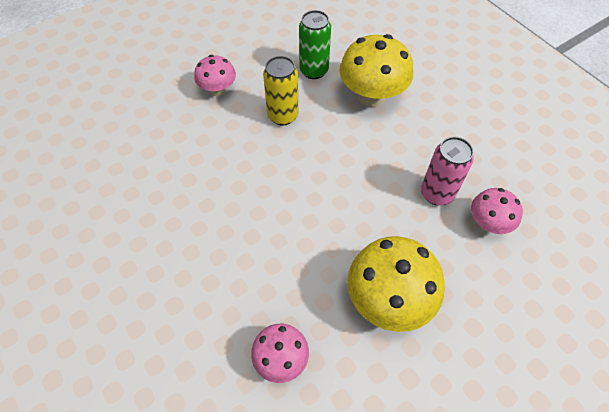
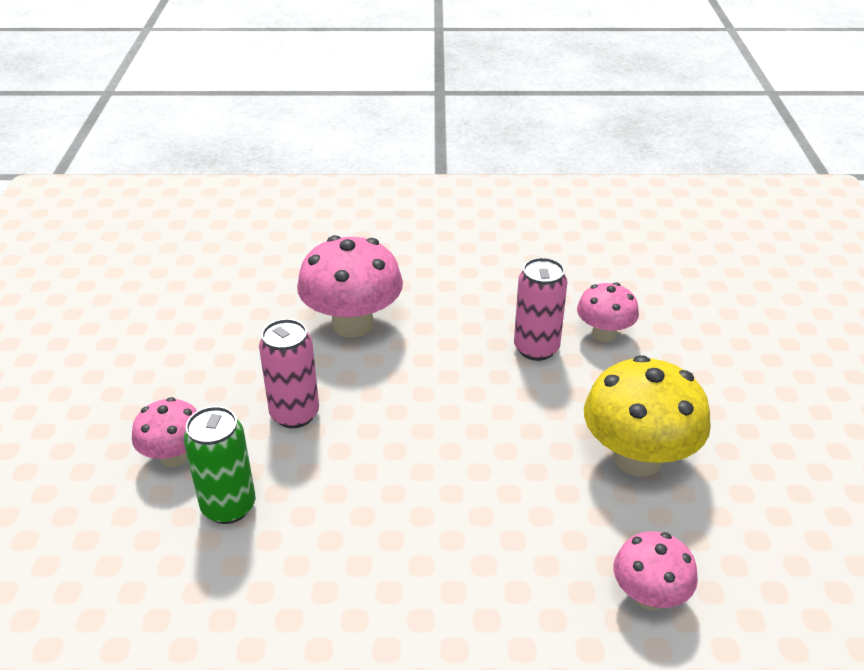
camera: 55 degrees left, 20 degrees down
yellow can [263,56,298,126] -> pink can [259,319,319,428]
green can [299,10,331,79] -> green can moved to [184,406,255,524]
yellow mushroom [339,34,413,107] -> pink mushroom [297,235,403,338]

